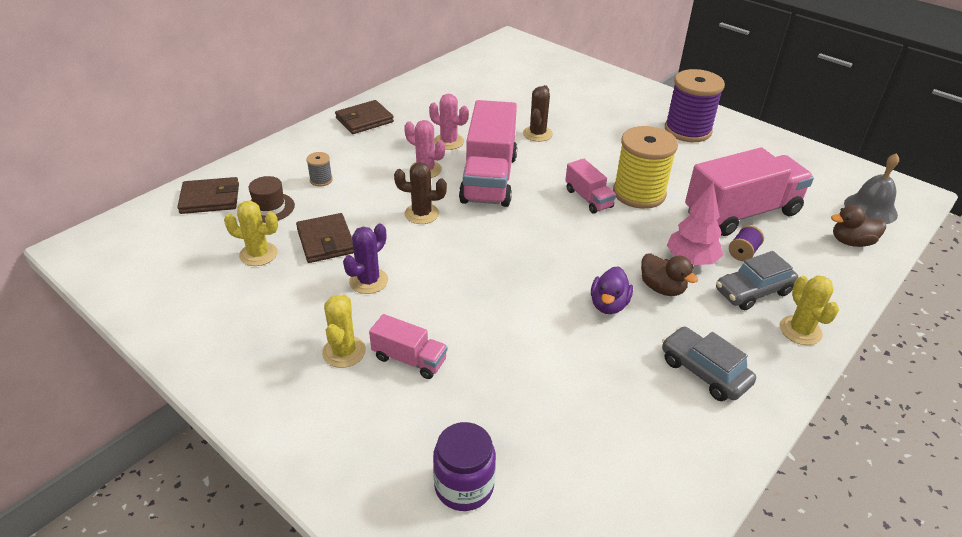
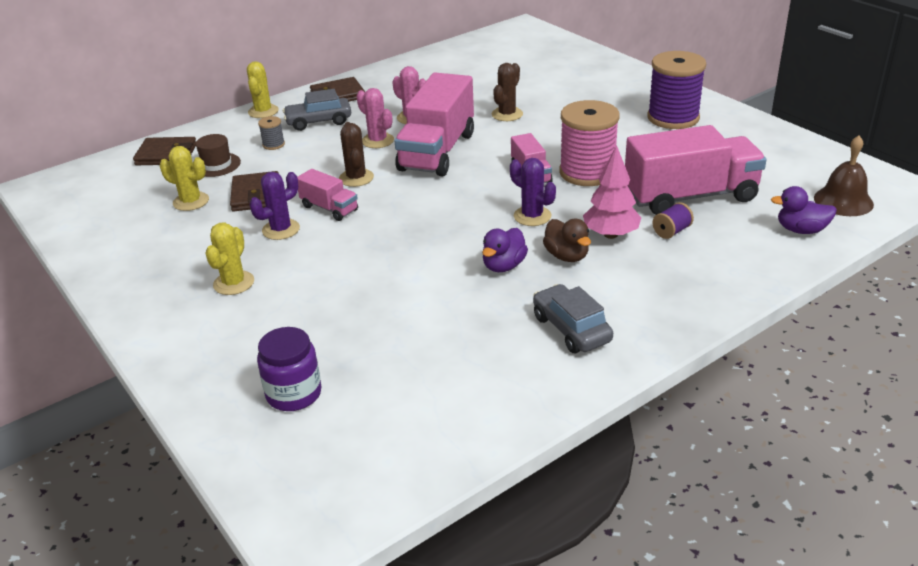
camera: 15 degrees right, 5 degrees down
pink truck [369,314,447,379] -> pink truck moved to [297,169,358,221]
brown cactus [394,162,447,224] -> brown cactus turned 60 degrees clockwise [339,122,374,187]
yellow spool [613,126,678,209] -> pink spool [559,100,620,186]
grey car [716,251,798,310] -> grey car moved to [283,89,351,131]
yellow cactus [780,275,839,345] -> yellow cactus moved to [247,61,279,118]
brown duck [831,205,886,247] -> purple duck [771,186,837,234]
grey bell [844,153,899,224] -> brown bell [814,136,874,216]
none -> purple cactus [510,158,556,226]

